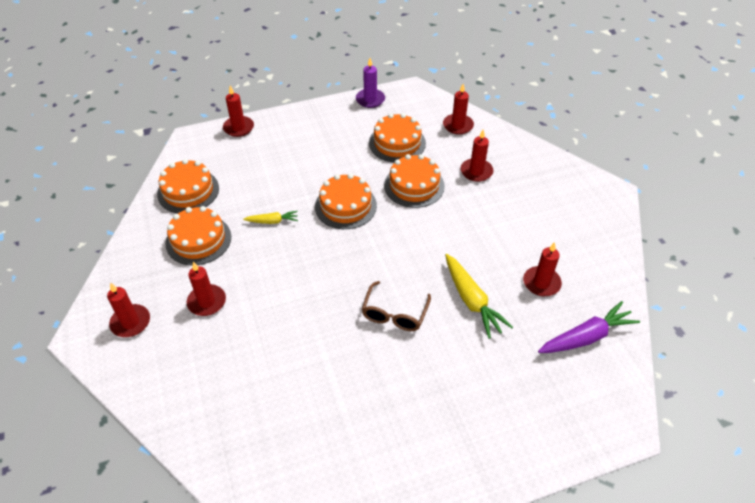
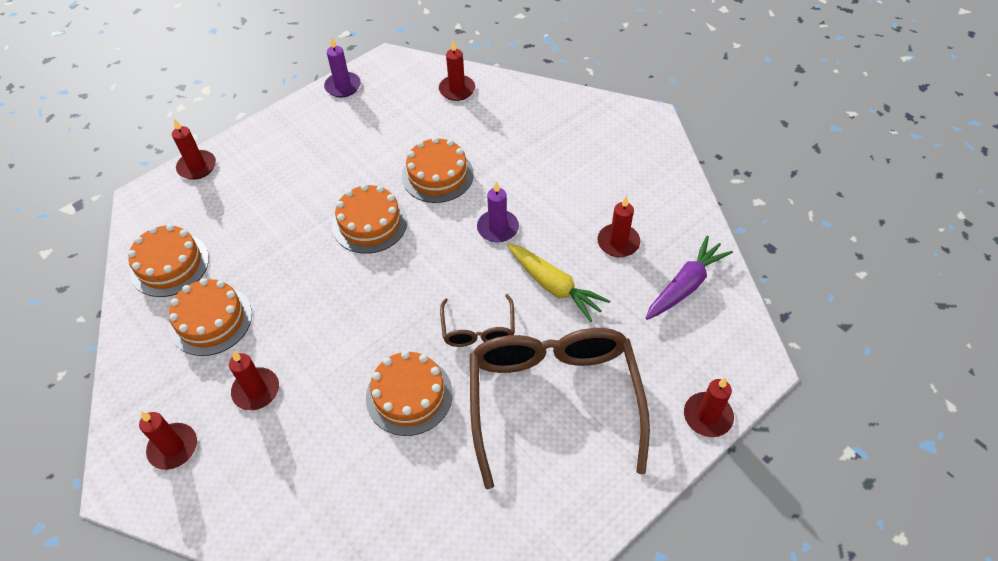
camera: 20 degrees left, 5 degrees up
yellow carrot [243,211,298,224] -> none
orange cake [369,113,426,162] -> orange cake moved to [366,351,453,436]
red candle [460,130,494,182] -> red candle moved to [684,378,734,437]
none -> brown glasses [470,328,650,489]
none -> purple candle [477,181,519,243]

